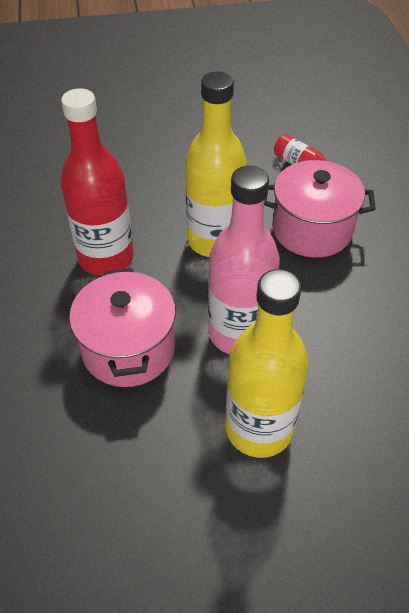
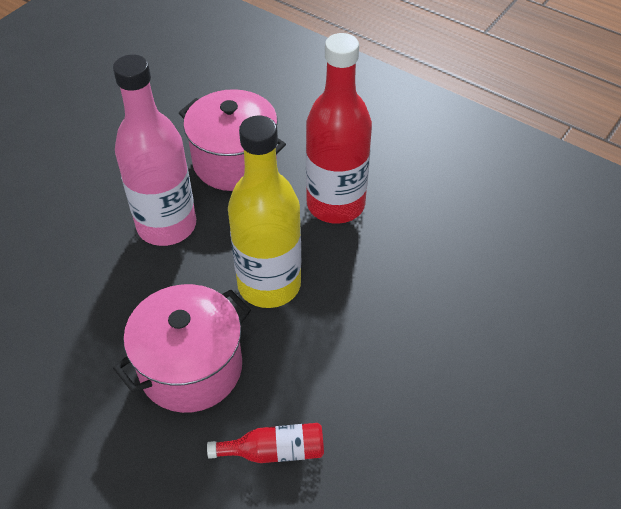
camera: 135 degrees right, 0 degrees up
yellow bottle [226,269,309,458] -> none

